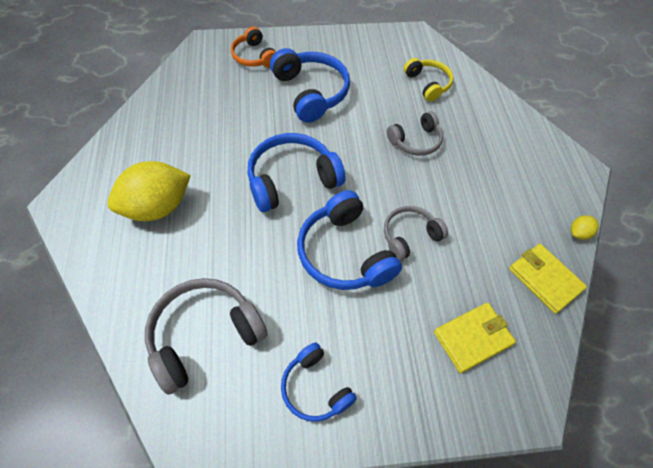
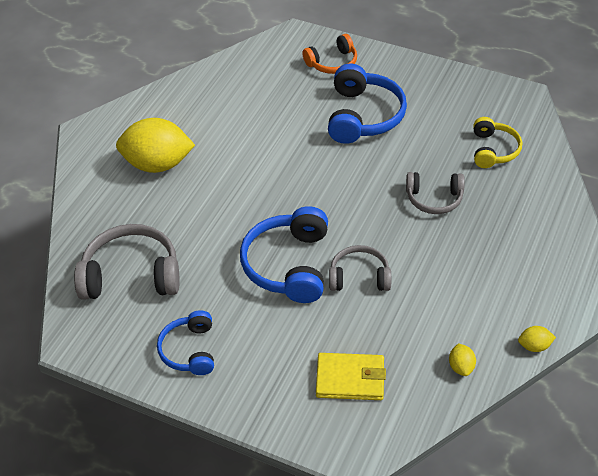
camera: 35 degrees right, 10 degrees down
orange headphones [231,27,276,67] -> orange headphones turned 120 degrees counterclockwise [302,34,357,74]
blue headphones [247,133,345,212] -> none
yellow wallet [509,244,587,314] -> yellow lemon [449,343,476,376]

